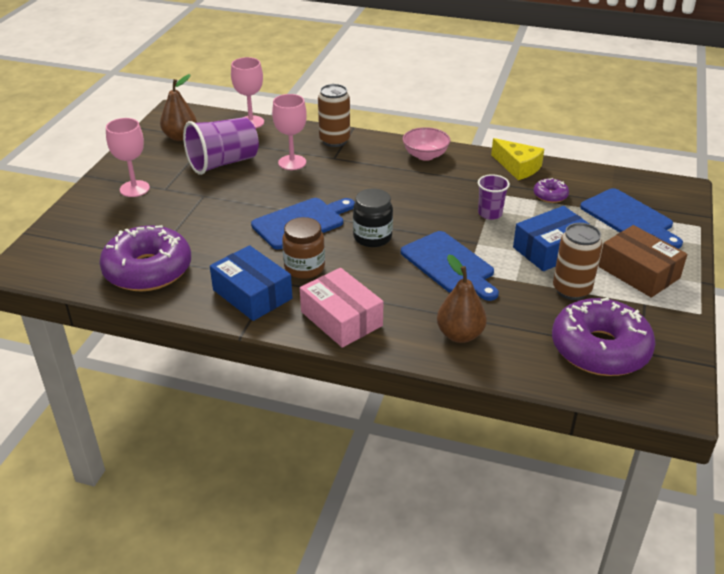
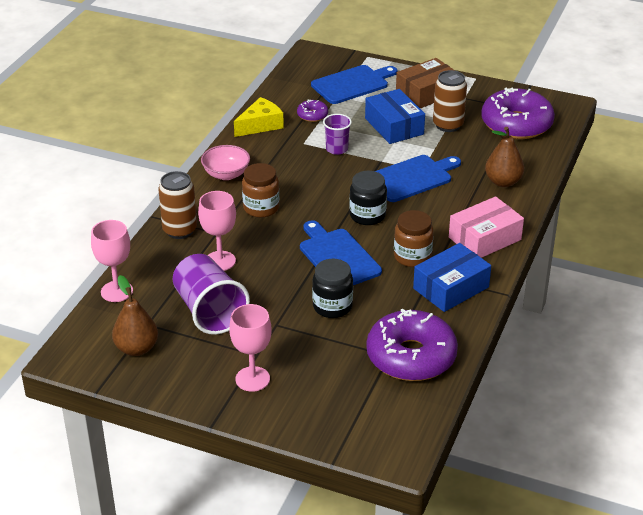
camera: 85 degrees left, 0 degrees up
none -> brown jar [242,163,279,218]
none -> black jar [312,259,353,318]

